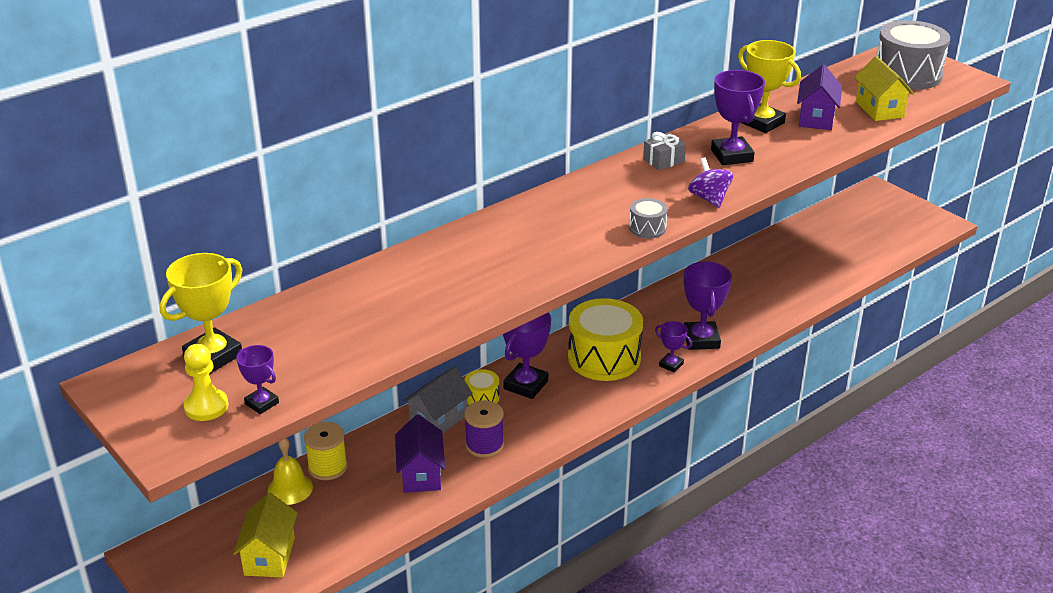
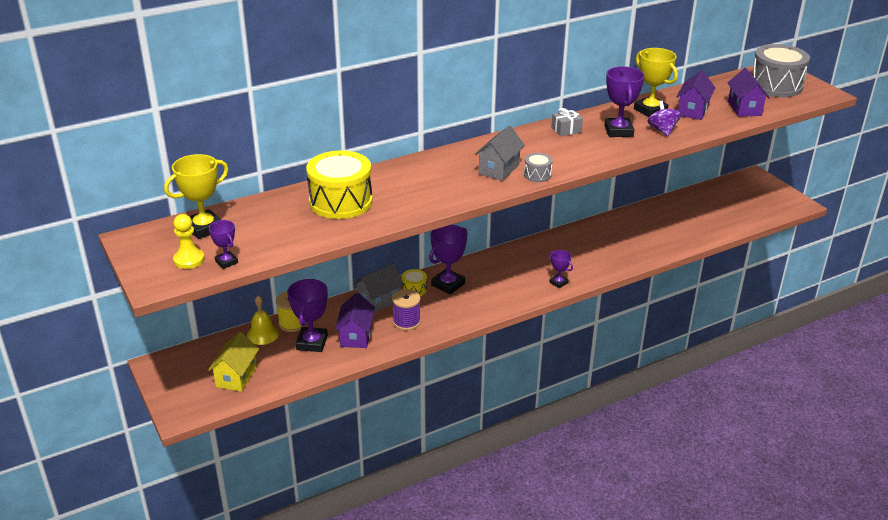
camera: 10 degrees right, 0 degrees up
yellow drum [568,298,643,381] -> yellow drum moved to [306,150,373,219]
purple trophy [684,261,732,350] -> purple trophy moved to [287,279,328,352]
purple spinning top [688,157,733,208] -> purple spinning top moved to [648,101,681,136]
yellow house [854,56,914,121] -> purple house [728,68,770,117]
none -> grey house [475,125,525,181]

